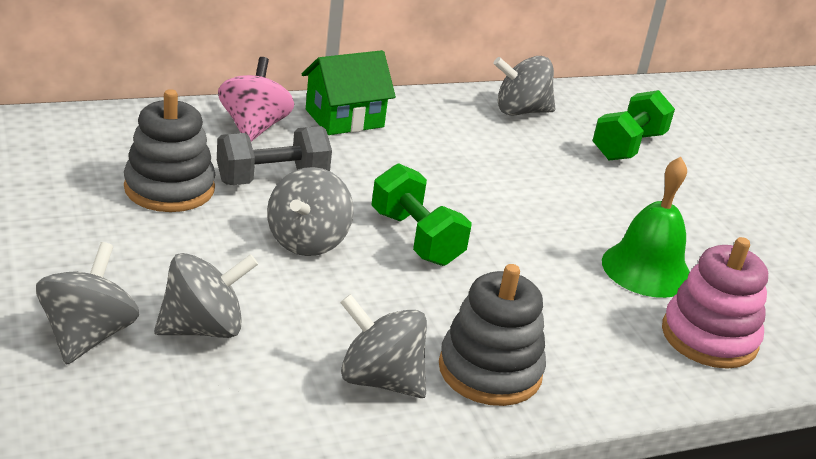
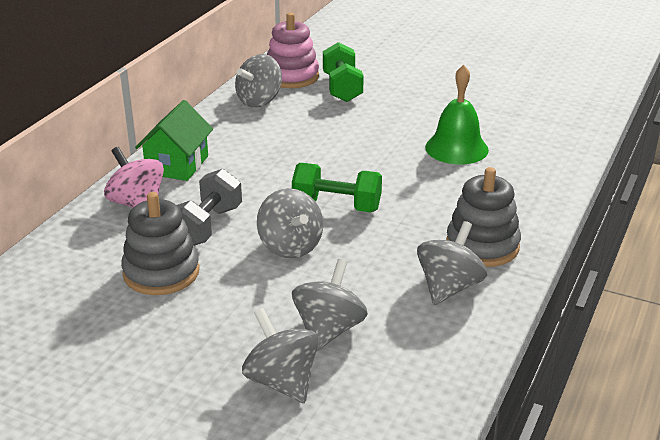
camera: 40 degrees left, 0 degrees up
grey spinning top [340,294,427,398] -> grey spinning top turned 135 degrees clockwise [417,221,487,305]
pink stacking toy [662,237,768,369] -> pink stacking toy moved to [267,13,319,88]

